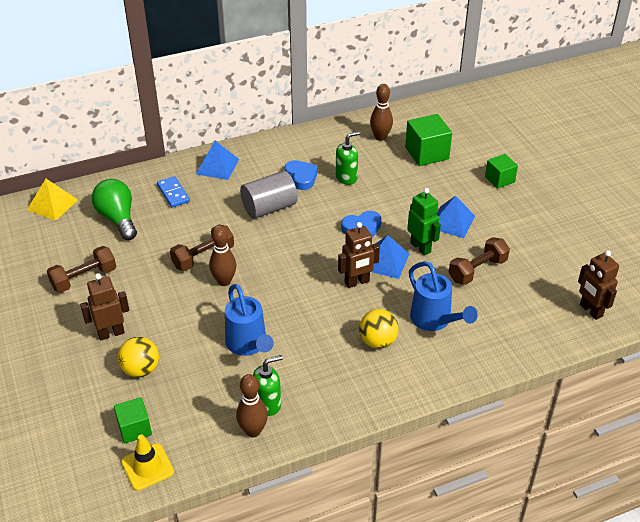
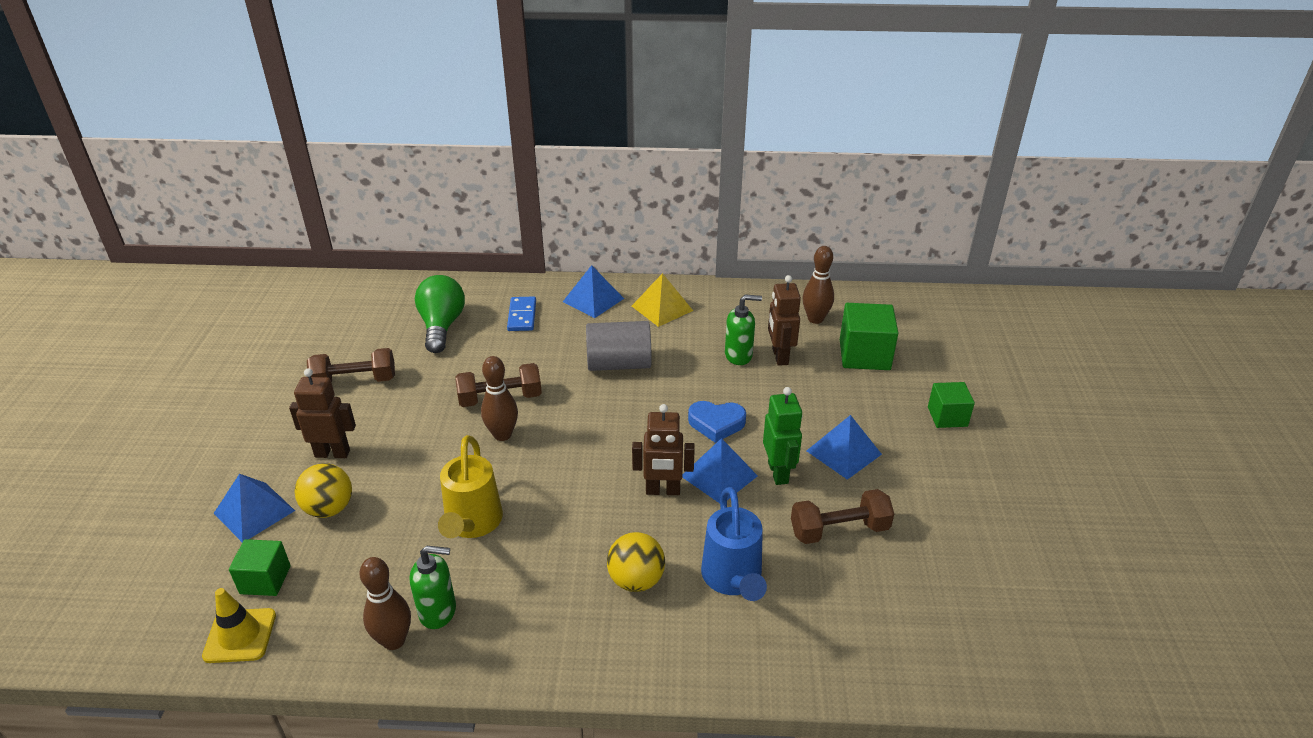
camera: 25 degrees right, 5 degrees down
yellow pyramid [27,179,78,221] -> yellow pyramid moved to [632,273,693,327]
blue watering can [225,284,274,356] -> yellow watering can [438,435,503,538]
blue heart [284,160,318,190] -> none
brown robot [578,250,619,320] -> brown robot moved to [768,275,801,366]
none -> blue pyramid [214,474,295,542]

